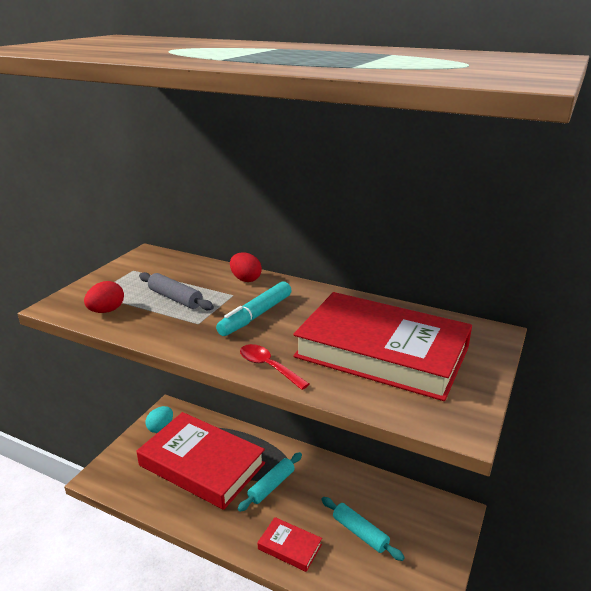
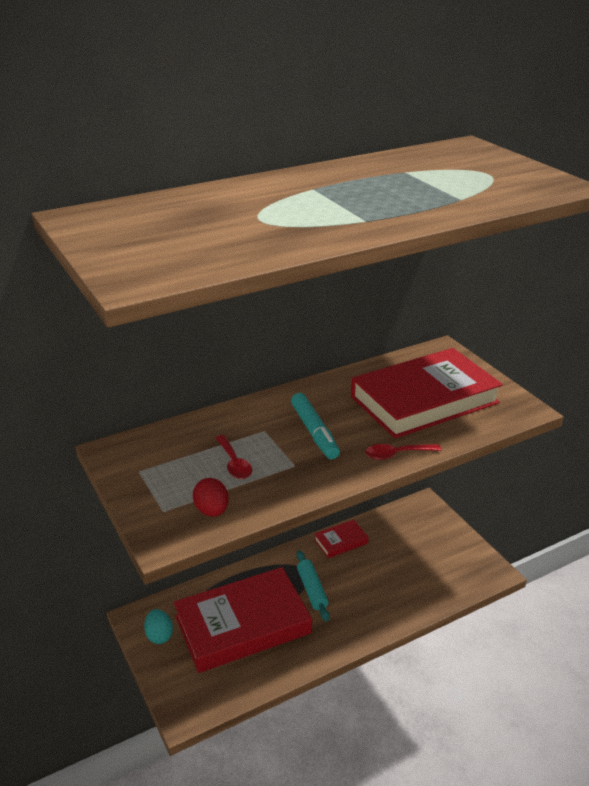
camera: 55 degrees left, 5 degrees up
grey rolling pin [139,272,214,311] -> red spoon [216,435,252,479]
red egg [230,252,262,282] -> none
red book [257,517,322,572] -> red book moved to [314,519,369,558]
turquoise rolling pin [321,497,405,561] -> none

